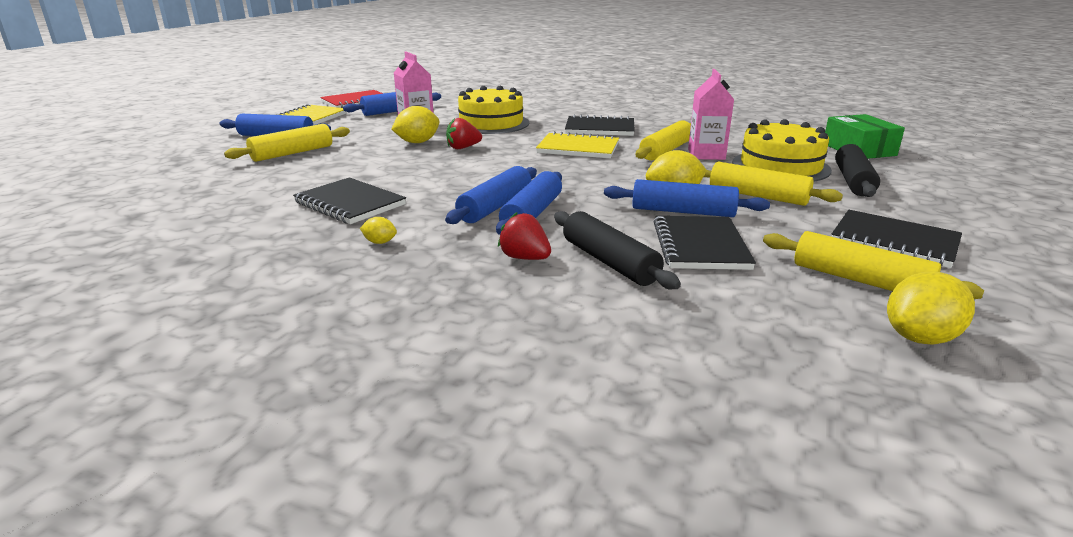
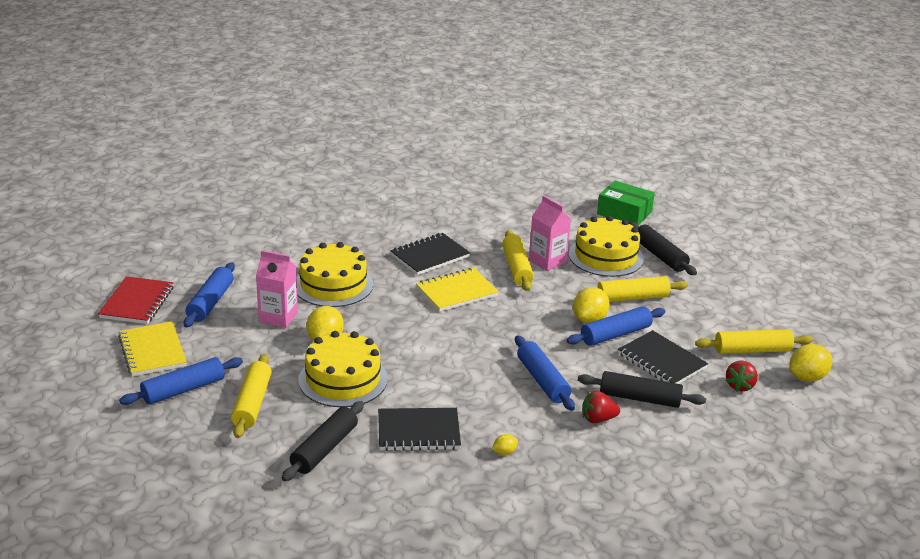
camera: 45 degrees left, 5 degrees up
blue rolling pin [445,166,537,224] -> none
red strawberry [446,118,482,149] -> red strawberry moved to [726,360,758,392]
black notebook [831,210,962,268] -> none
yellow lemon [887,272,975,345] -> yellow lemon turned 45 degrees clockwise [789,344,832,382]
none -> black rolling pin [282,401,364,481]
none -> yellow cake [298,331,388,407]

